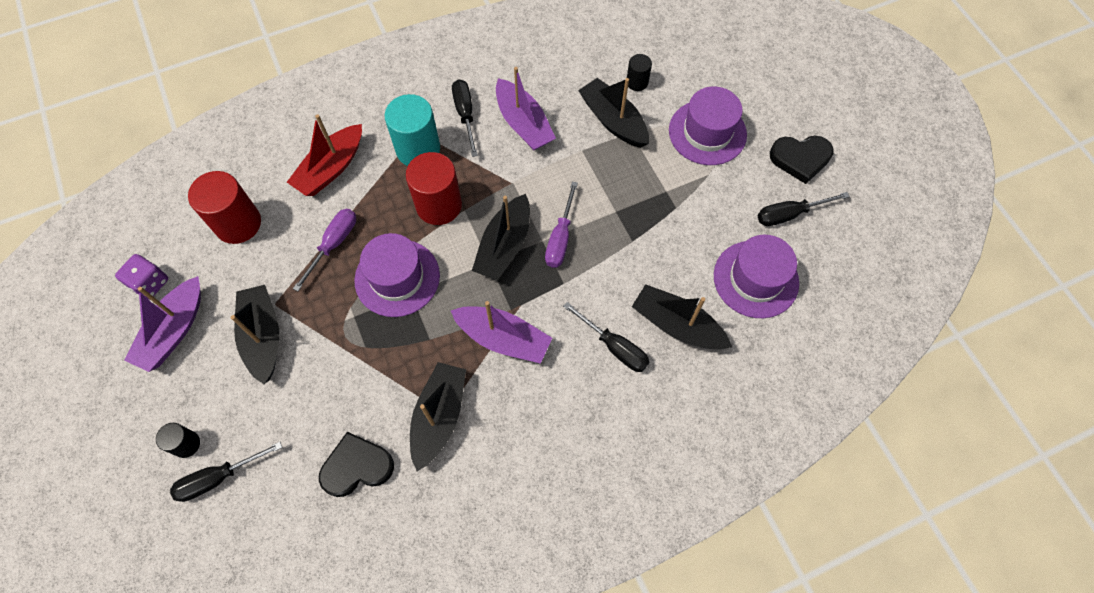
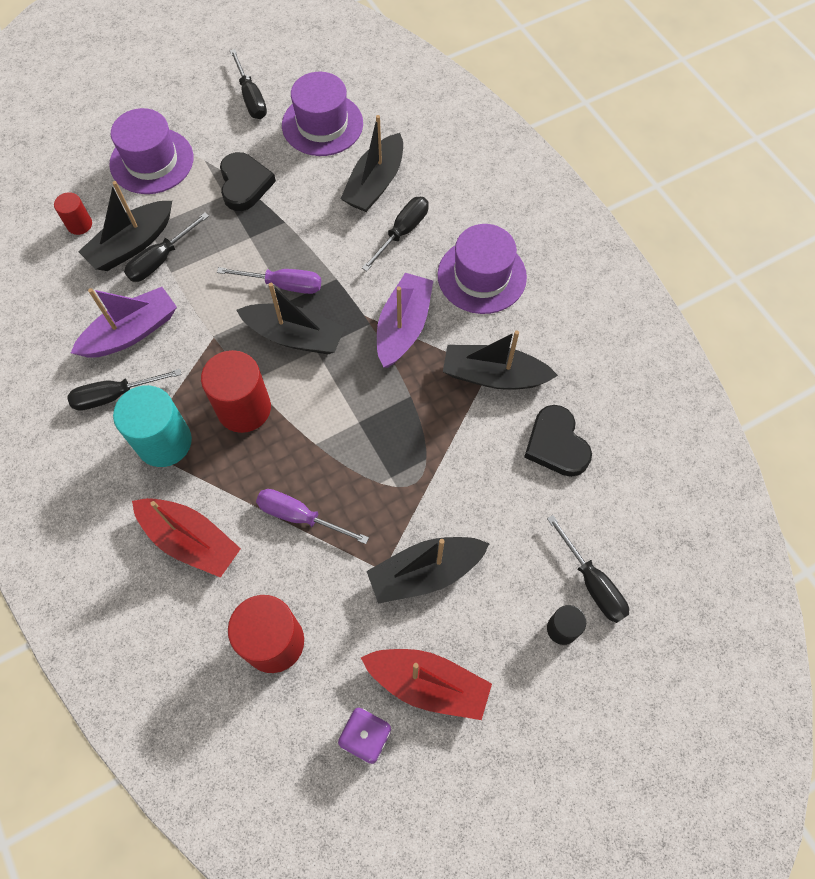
camera: 95 degrees left, 0 degrees up
purple boat [124,276,201,372] -> red boat [361,649,492,720]
purple hat [354,233,440,317] -> purple hat moved to [437,224,527,314]
black cylinder [627,54,652,91] -> red cylinder [54,192,92,235]
black heart [770,136,834,184] -> black heart moved to [220,152,276,211]
none -> black screwdriver [124,213,209,282]

